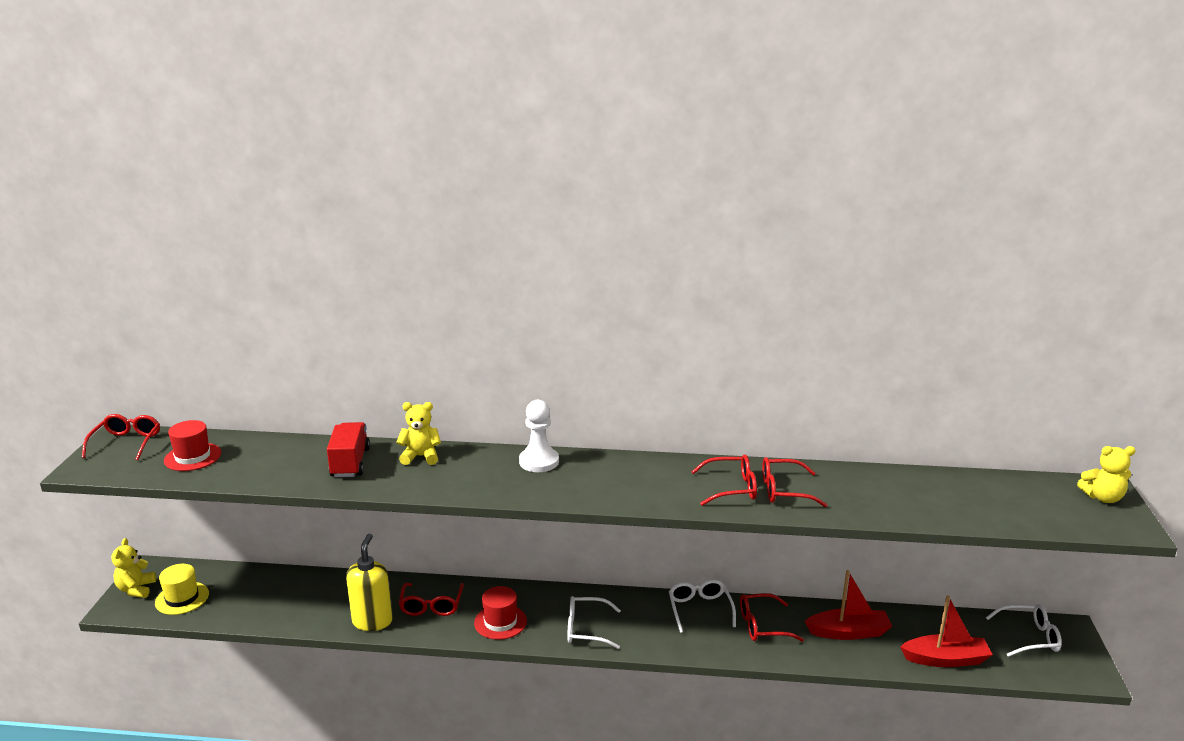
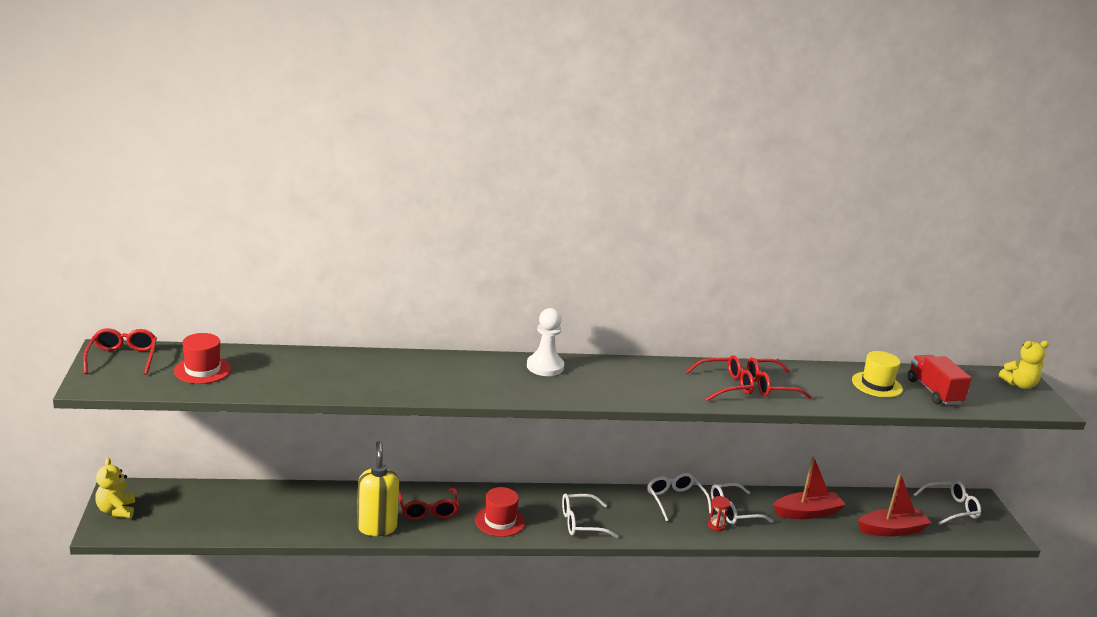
camera: 15 degrees left, 0 degrees up
yellow hat [155,564,209,615] -> yellow hat moved to [852,351,903,398]
red truck [327,422,370,477] -> red truck moved to [908,355,972,405]
yellow teddy bear [396,402,441,465] -> none
red glasses [740,593,804,642] -> white glasses [711,483,773,524]
none -> red hourglass [708,496,731,531]

